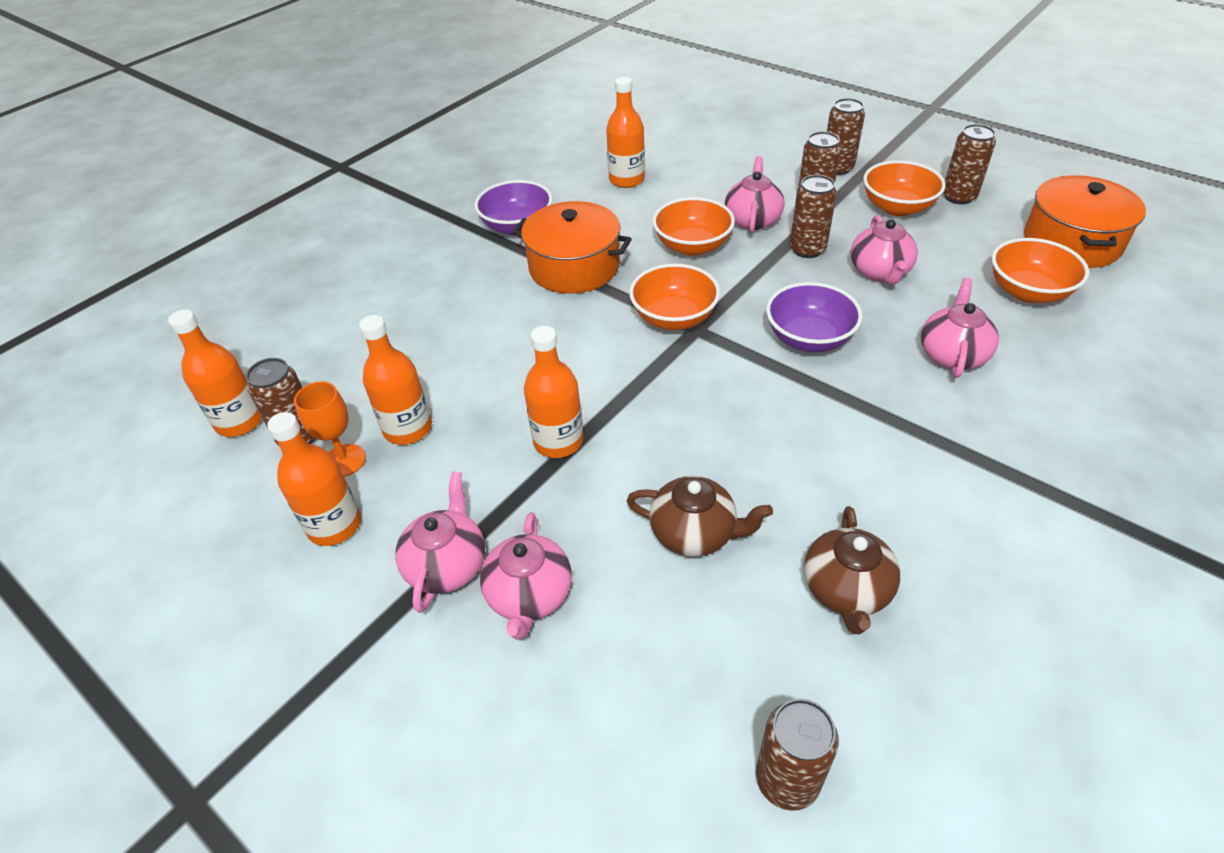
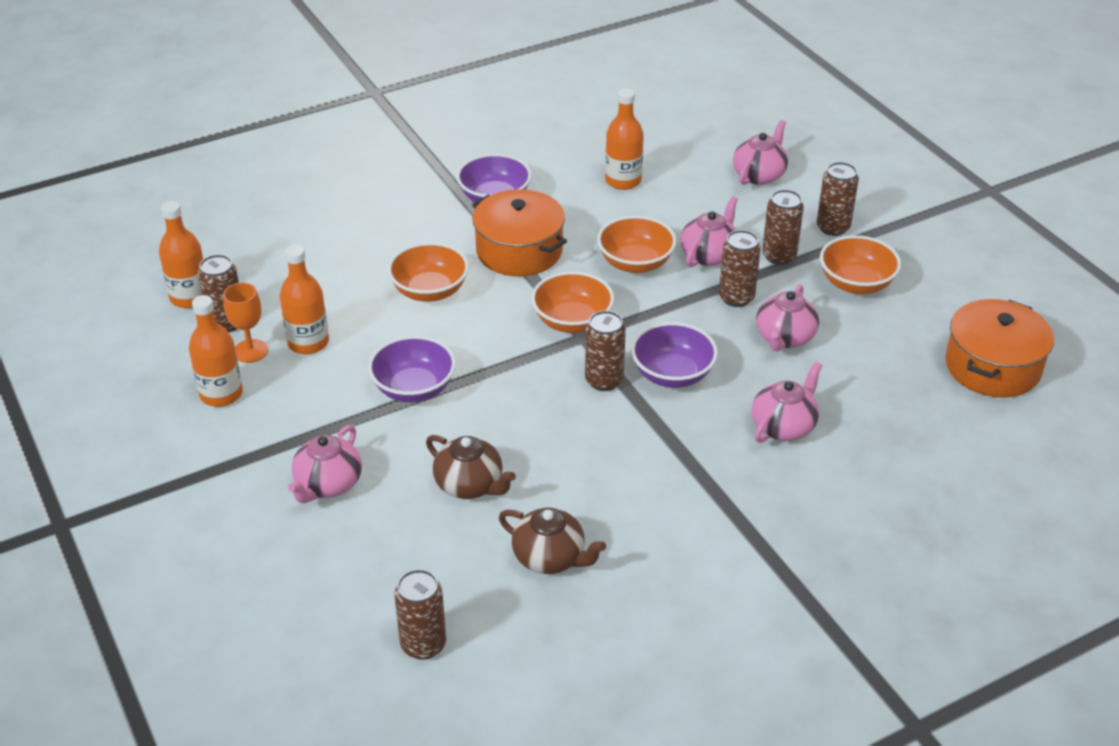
camera: 20 degrees right, 5 degrees down
pink teapot [395,472,485,613] -> pink teapot moved to [733,120,788,185]
orange bottle [524,326,584,458] -> purple bowl [368,336,456,402]
brown teapot [804,506,900,634] -> brown teapot turned 90 degrees counterclockwise [499,508,606,574]
brown can [943,124,996,205] -> brown can moved to [585,311,626,391]
orange bowl [991,238,1089,303] -> orange bowl moved to [388,242,469,302]

